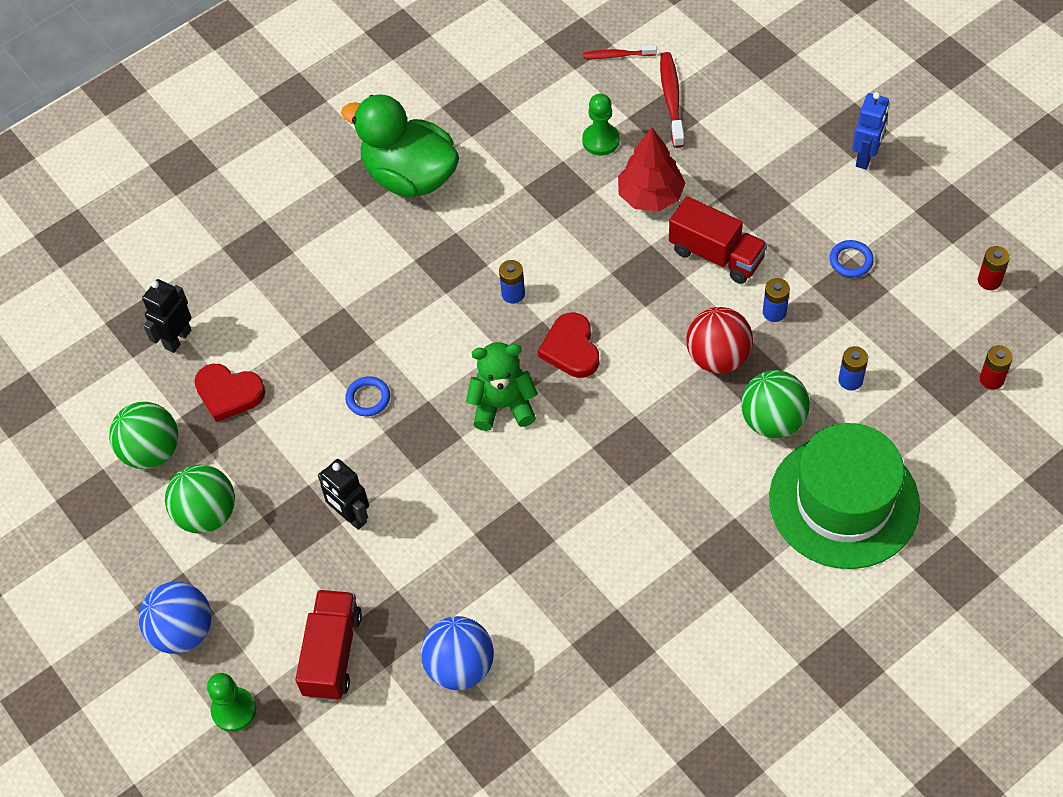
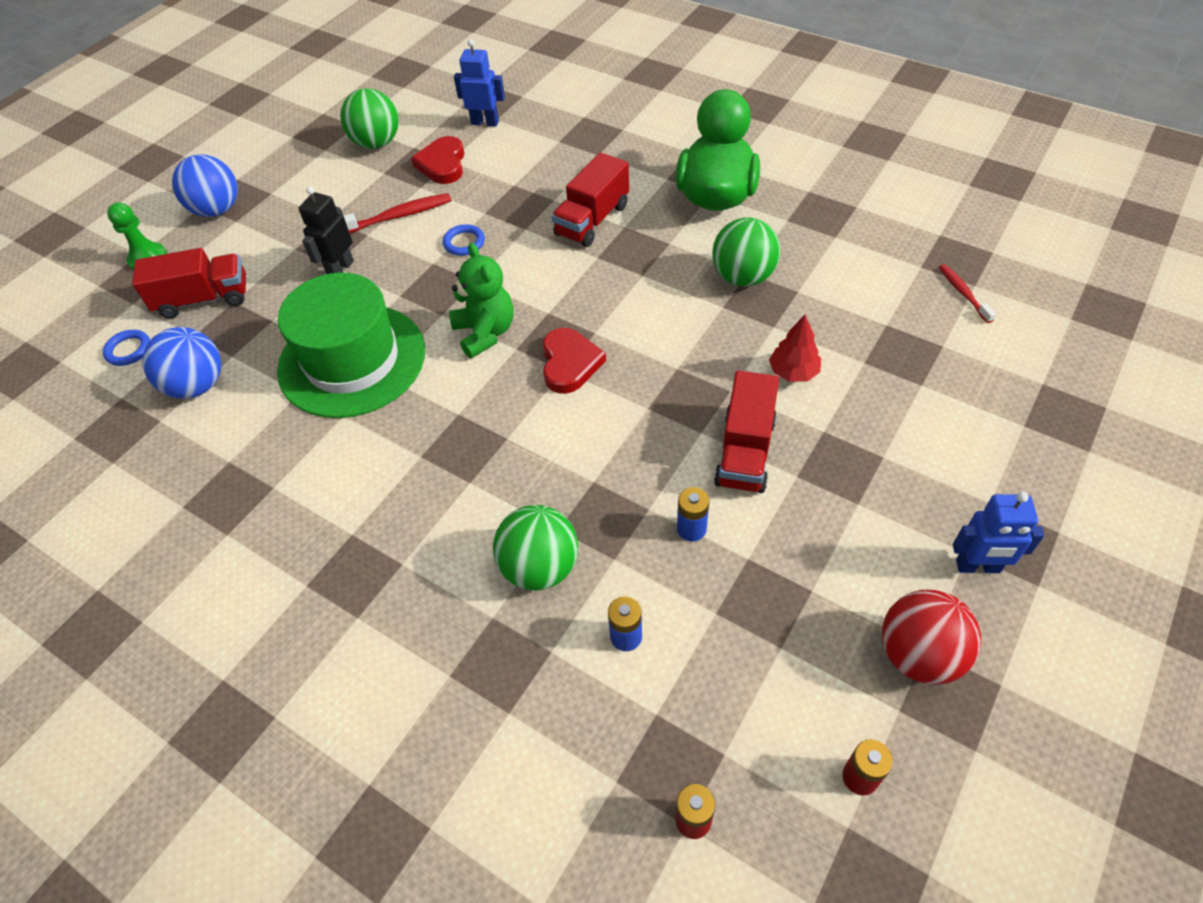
camera: 70 degrees right, 5 degrees down
black robot [142,279,192,353] -> blue robot [454,39,505,127]
green ball [165,465,235,533] -> green ball moved to [712,218,780,286]
blue battery [499,260,525,304] -> none
red heart [538,312,599,378] -> red heart turned 120 degrees clockwise [543,328,606,394]
green pawn [582,94,620,156] -> none
red tree [618,128,686,212] -> red tree [769,315,821,382], size x0.66
red toothbrush [660,52,684,148] -> red toothbrush moved to [344,193,451,234]
red ball [686,307,753,373] -> red ball moved to [882,590,981,685]
green hat [769,423,920,569] -> green hat moved to [277,272,425,418]
blue ring [830,240,874,277] -> blue ring moved to [103,330,150,366]
none -> red truck [551,152,629,247]

